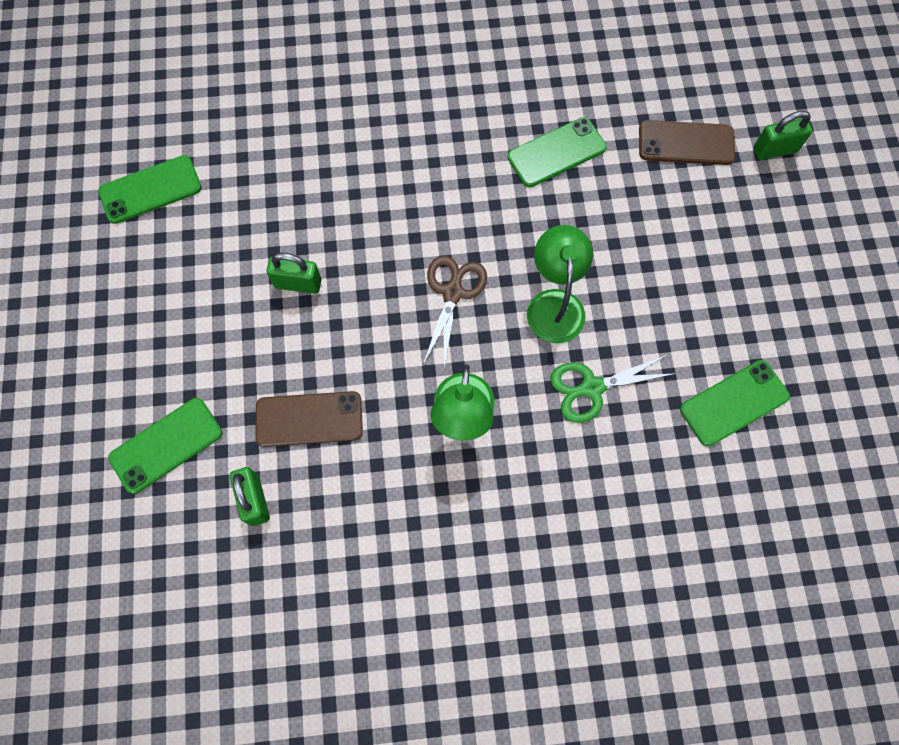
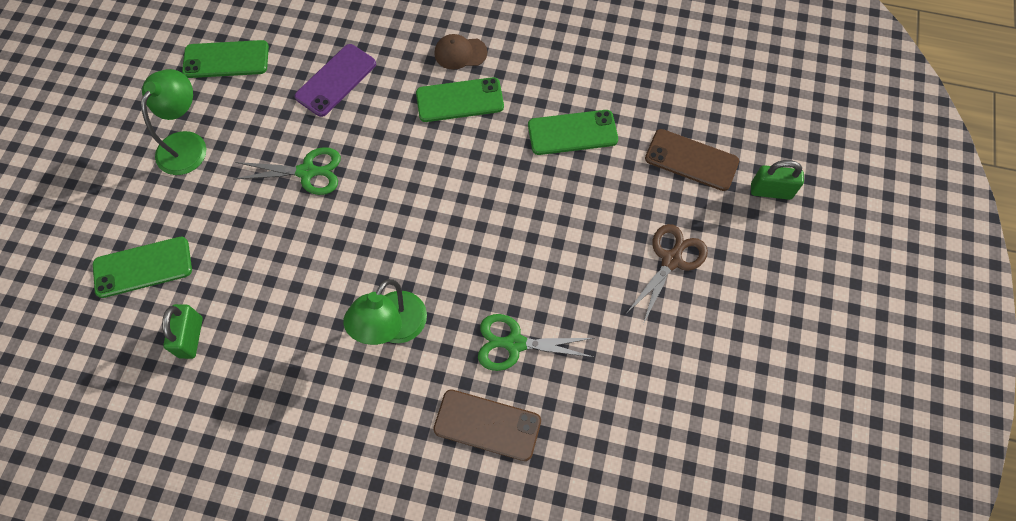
camera: 20 degrees right, 5 degrees down
brown phone [256,391,363,447] -> brown phone moved to [433,389,541,461]
green padlock [266,253,321,294] -> green scissors [233,147,341,195]
brown scissors [423,255,487,368] -> brown scissors moved to [625,224,708,324]
green lamp [527,225,593,343] -> green lamp moved to [141,69,207,175]
green phone [680,360,790,447] -> green phone moved to [416,77,504,122]
none -> purple phone [295,44,376,117]
none -> brown cap [434,34,487,70]

